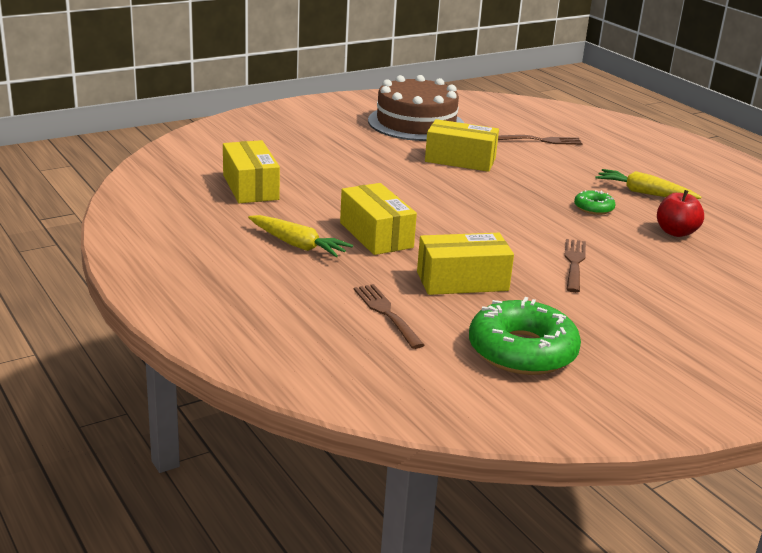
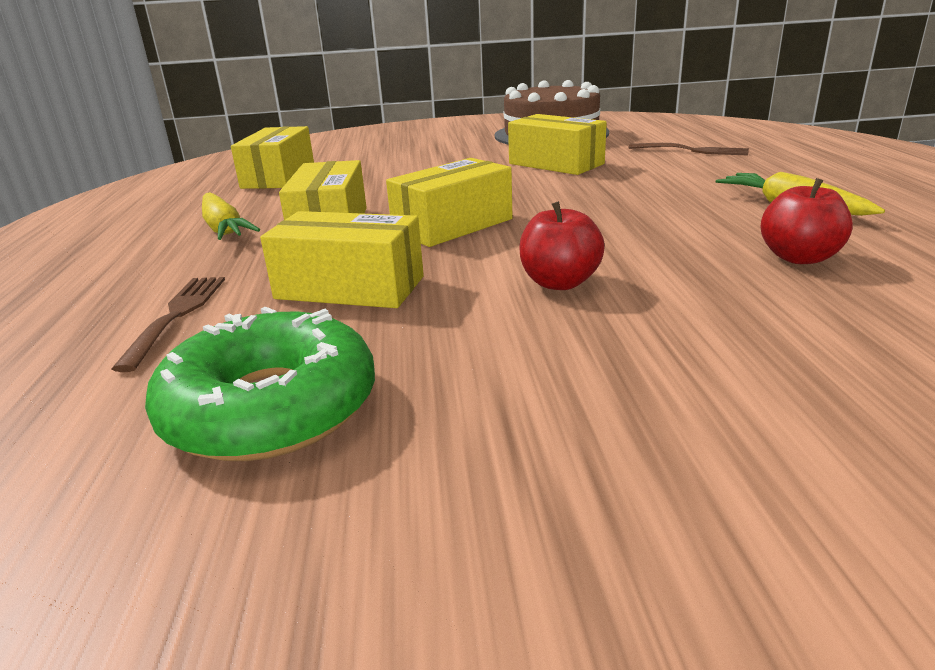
camera: 30 degrees right, 0 degrees up
brown fork [564,239,586,293] -> red apple [519,201,605,290]
green donut [574,190,616,215] -> none
none -> yellow box [386,158,513,247]

